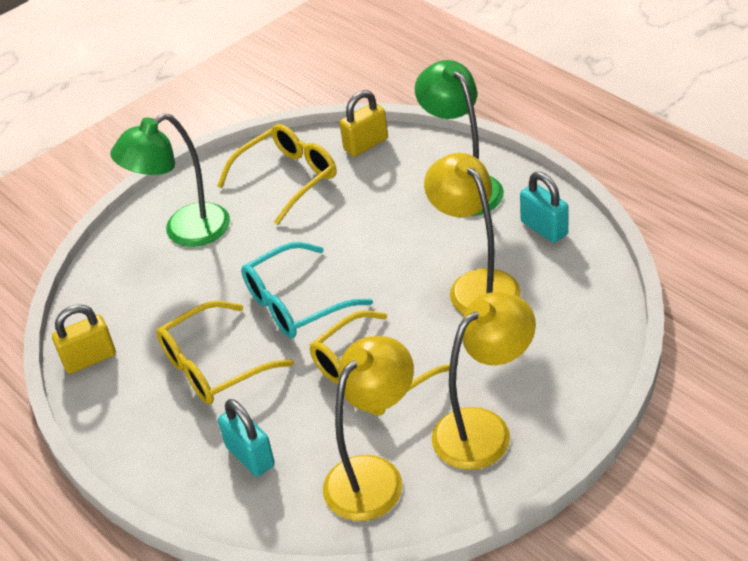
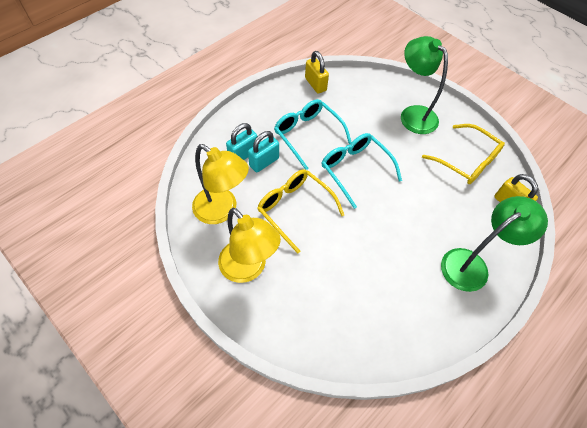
camera: 80 degrees right, 15 degrees up
yellow glasses [156,301,294,404] -> turquoise glasses [274,99,352,170]
yellow lamp [424,153,521,314] -> none
turquoise padlock [520,172,569,243] -> turquoise padlock moved to [248,131,279,172]

